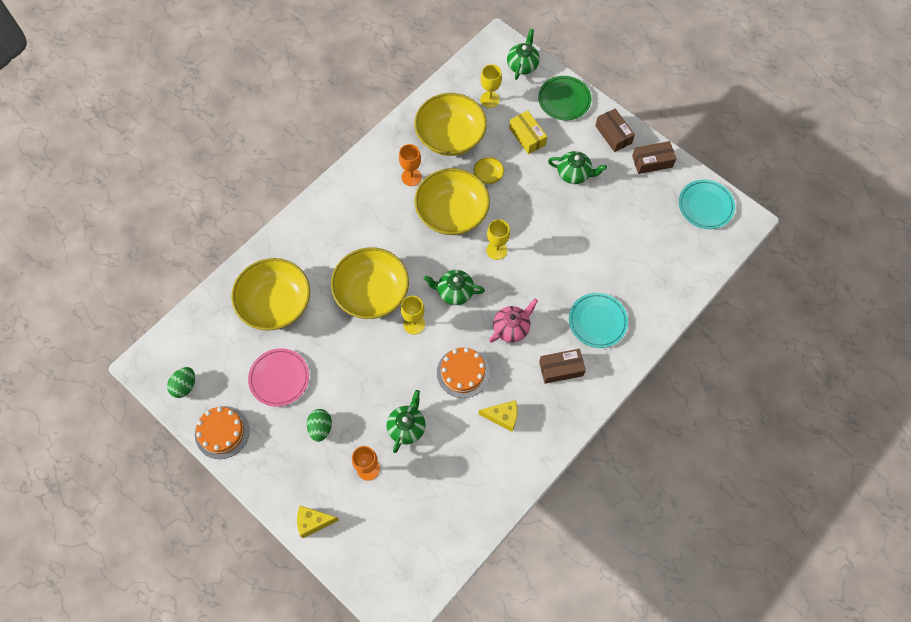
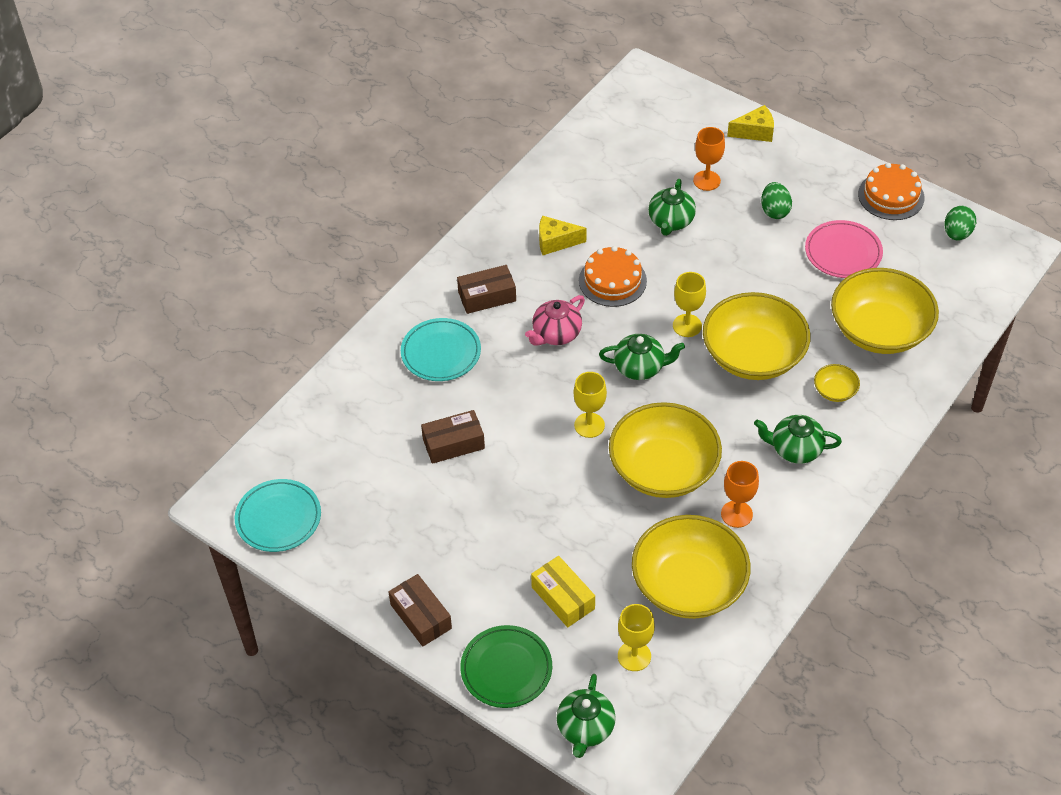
camera: 175 degrees right, 15 degrees down
yellow bowl [474,157,504,184] -> yellow bowl moved to [814,364,860,402]
green teapot [548,151,607,184] -> green teapot moved to [754,415,842,464]
brown box [632,141,676,174] -> brown box moved to [421,410,485,464]

